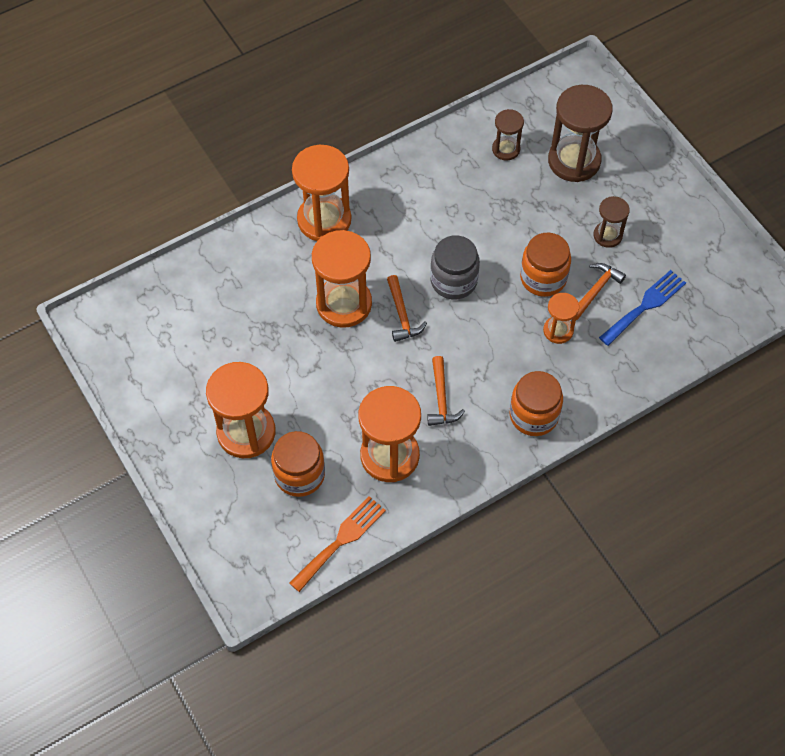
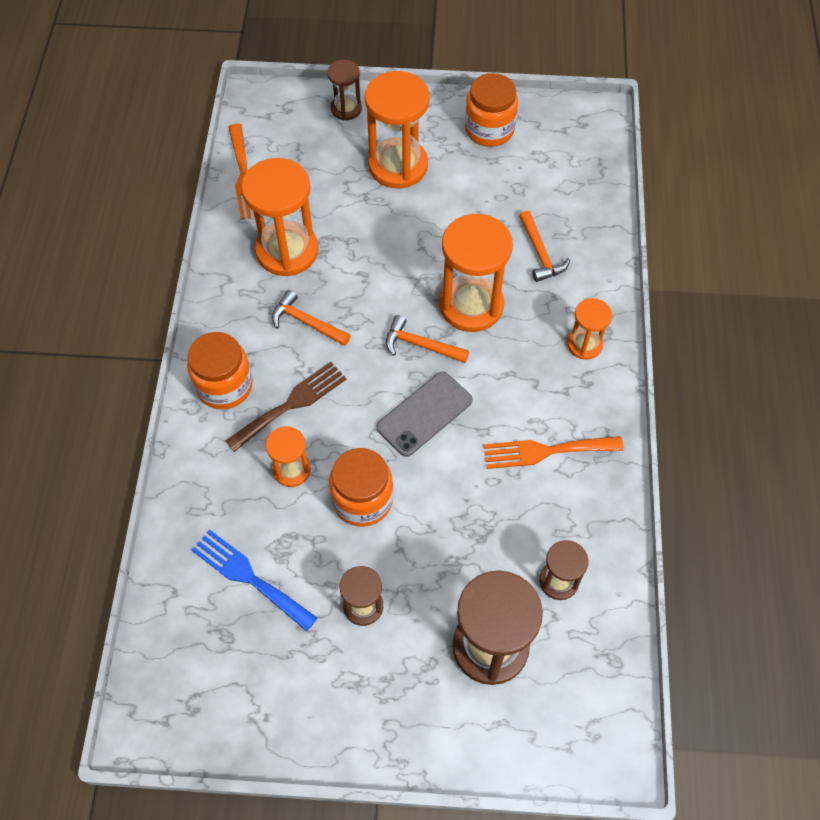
camera: 125 degrees right, 0 degrees up
orange jar [271,431,325,497] -> orange jar moved to [465,73,518,147]
orange hourglass [292,145,351,241] -> orange hourglass [567,298,612,360], size x0.54
grey jar [430,235,480,299] -> grey phone [376,372,473,457]
orange hammer [576,263,626,320] -> orange hammer moved to [519,211,570,282]
blue fork [599,270,686,346] -> blue fork turned 135 degrees clockwise [192,530,317,632]
none -> brown fork [226,362,346,452]
none -> brown hourglass [327,60,362,120]
none -> orange fork [483,436,624,469]

